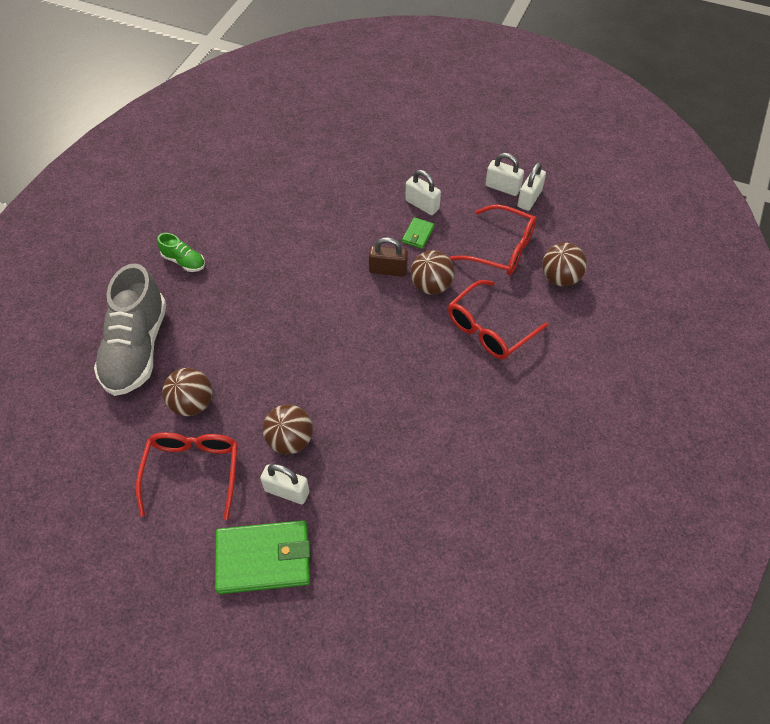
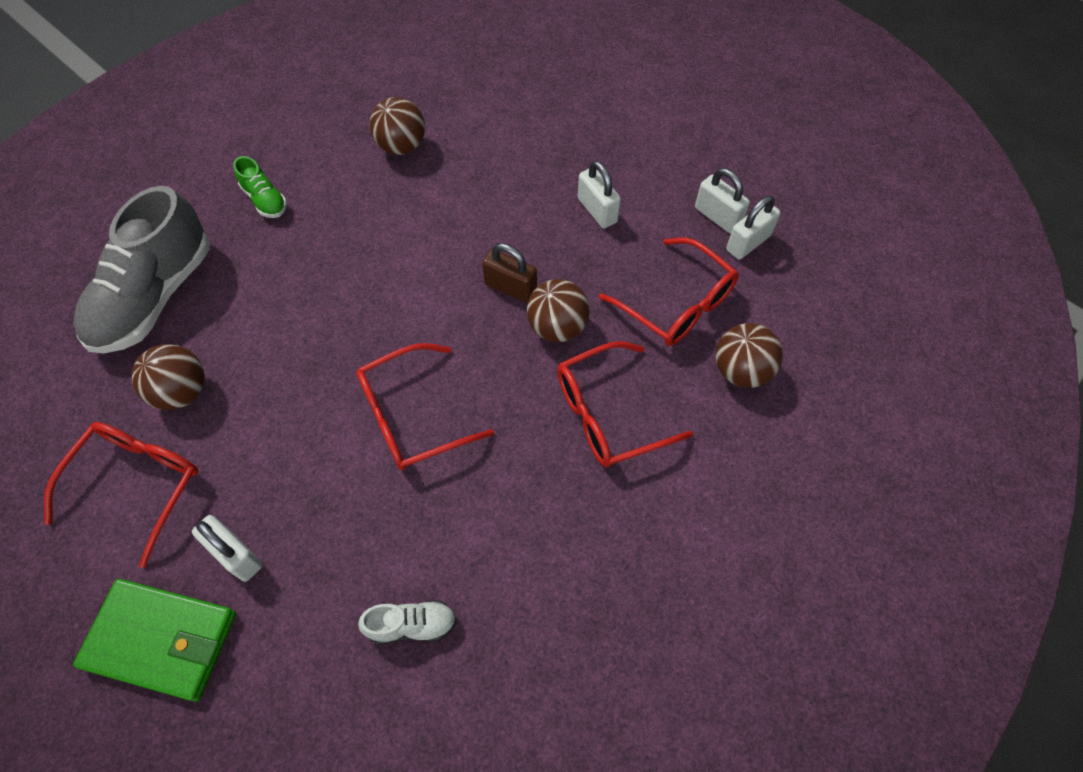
camera: 20 degrees right, 5 degrees up
brown ball [263,404,313,454] -> brown ball moved to [370,97,425,155]
green wallet [402,217,434,249] -> none
none -> red glasses [356,343,494,470]
none -> white shoe [358,600,457,644]

